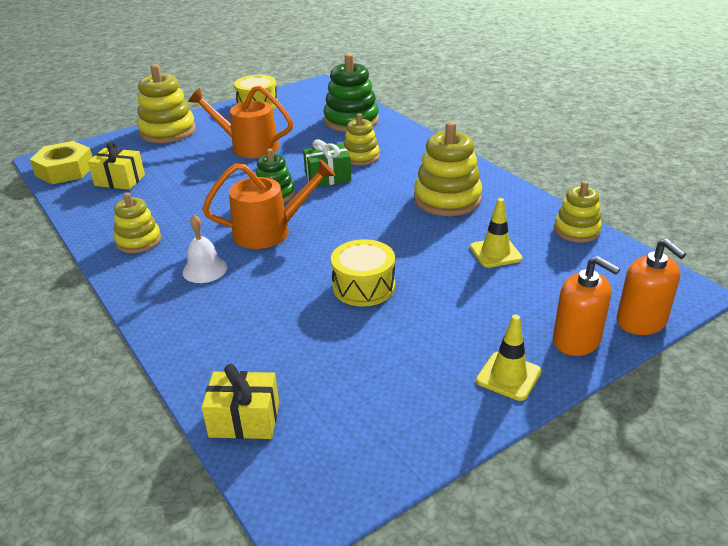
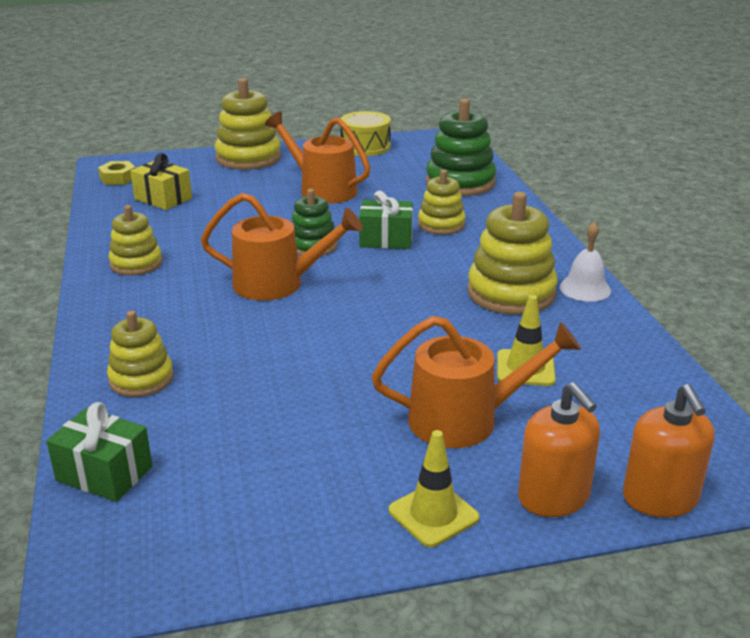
camera: 20 degrees right, 5 degrees down
yellow nut [30,141,92,184] -> yellow nut [98,161,135,185], size x0.58
white bell [183,215,227,283] -> white bell moved to [560,222,611,302]
yellow gift [201,364,279,439] -> green gift [46,402,152,502]
yellow drum [331,239,395,306] -> none
yellow stacking toy [554,181,602,243] -> yellow stacking toy moved to [107,311,174,397]
none -> orange watering can [372,316,581,448]

